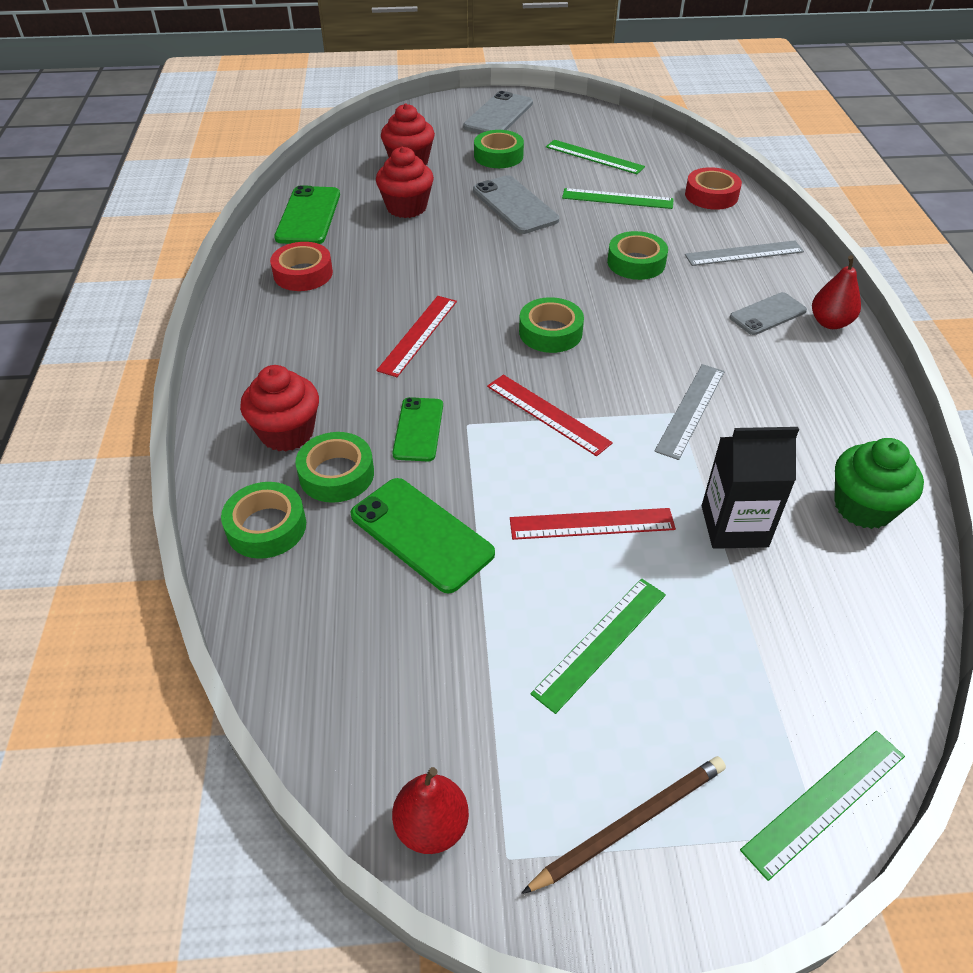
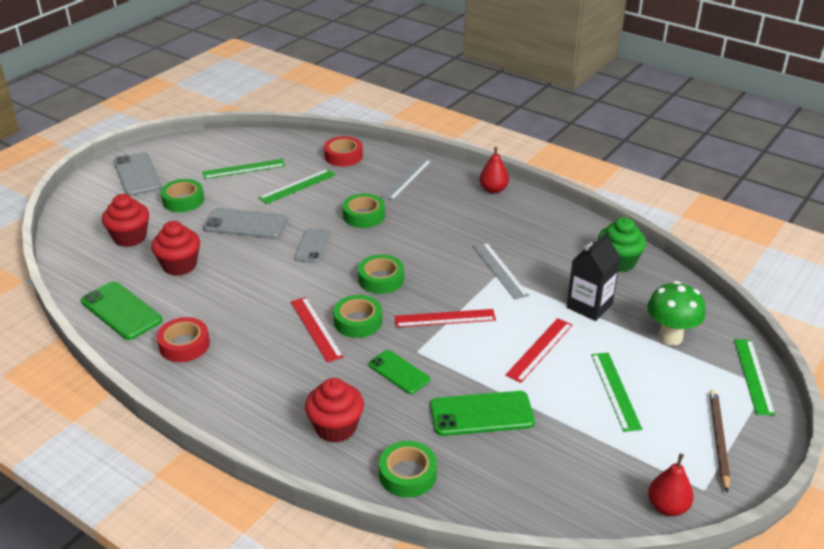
camera: 50 degrees left, 10 degrees down
green tape [295,432,374,503] -> green tape moved to [333,295,382,338]
grey phone [730,292,807,335] -> grey phone moved to [294,228,330,263]
none -> green mushroom [647,281,706,345]

